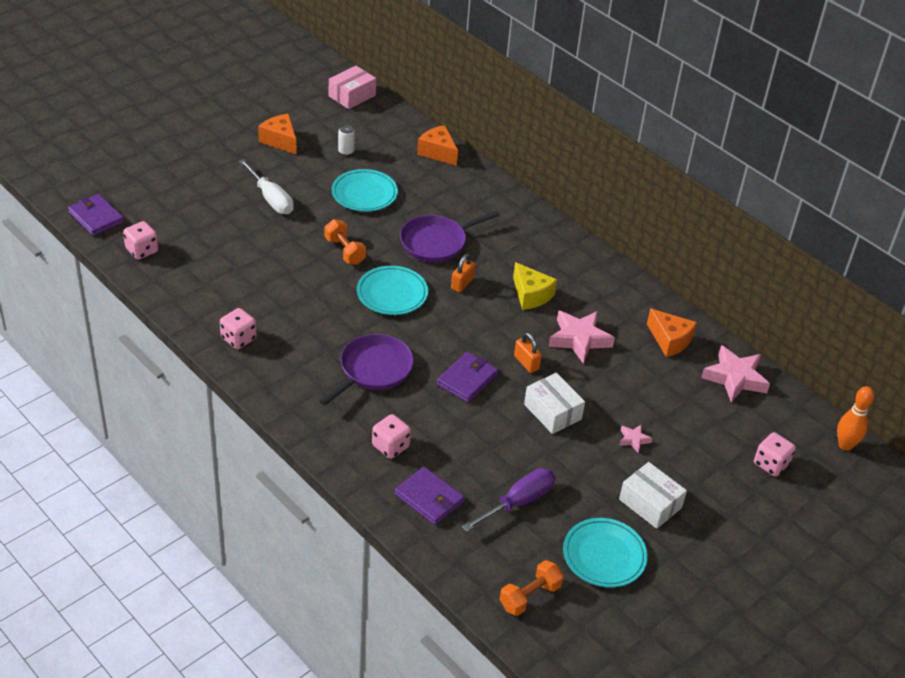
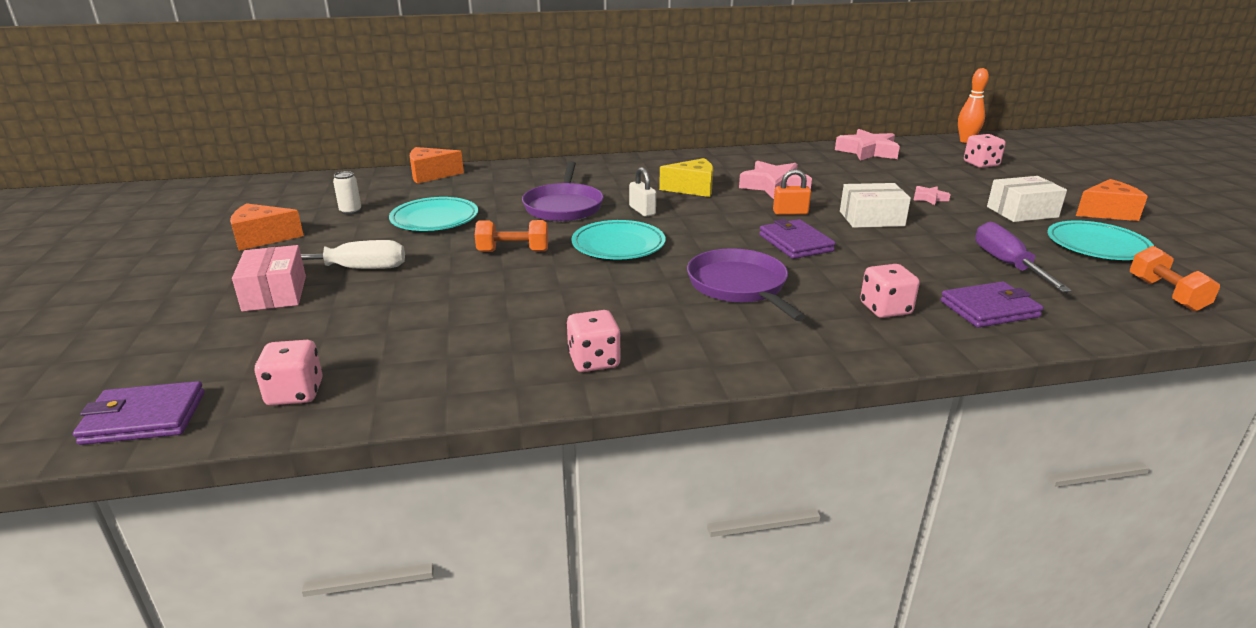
camera: 55 degrees left, 15 degrees down
pink box [329,66,376,109] -> pink box moved to [232,245,306,312]
orange padlock [451,254,475,292] -> white padlock [629,167,656,217]
orange cheese [647,308,697,357] -> orange cheese moved to [1076,179,1148,221]

